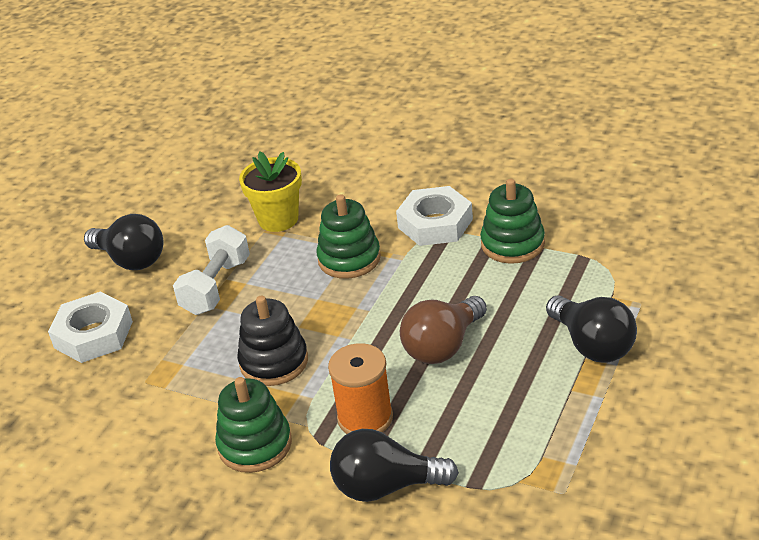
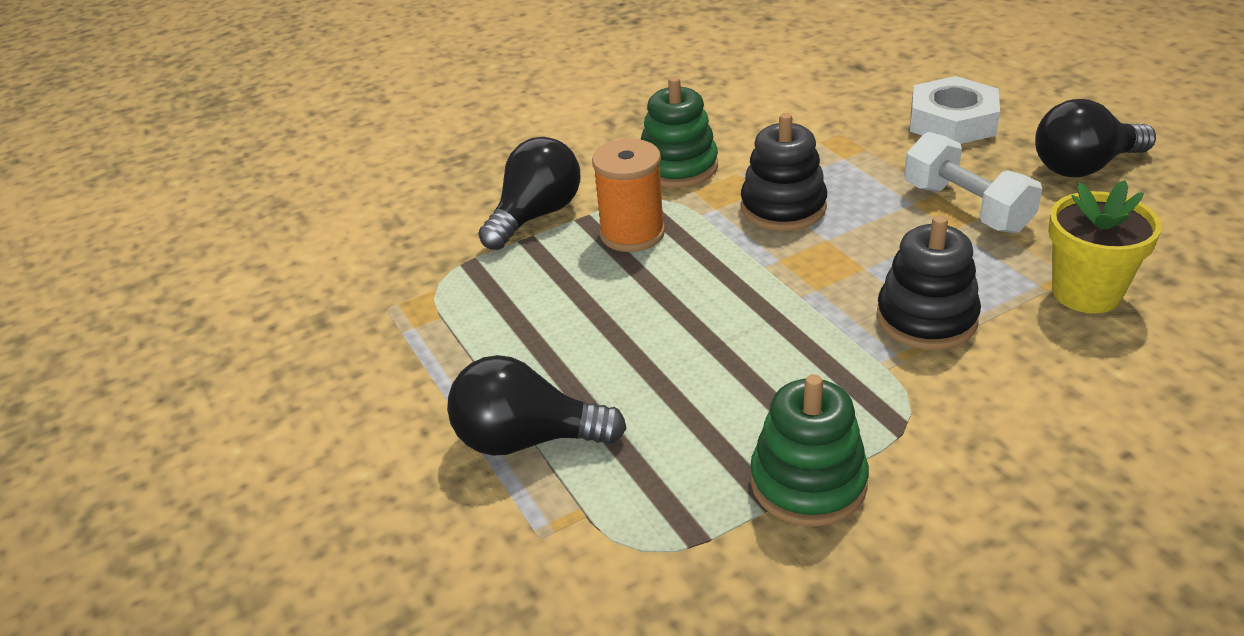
camera: 125 degrees right, 0 degrees up
green stacking toy [316,194,381,279] -> black stacking toy [876,215,981,350]
white nut [396,186,473,246] -> none
brown light bulb [400,296,487,364] -> none

